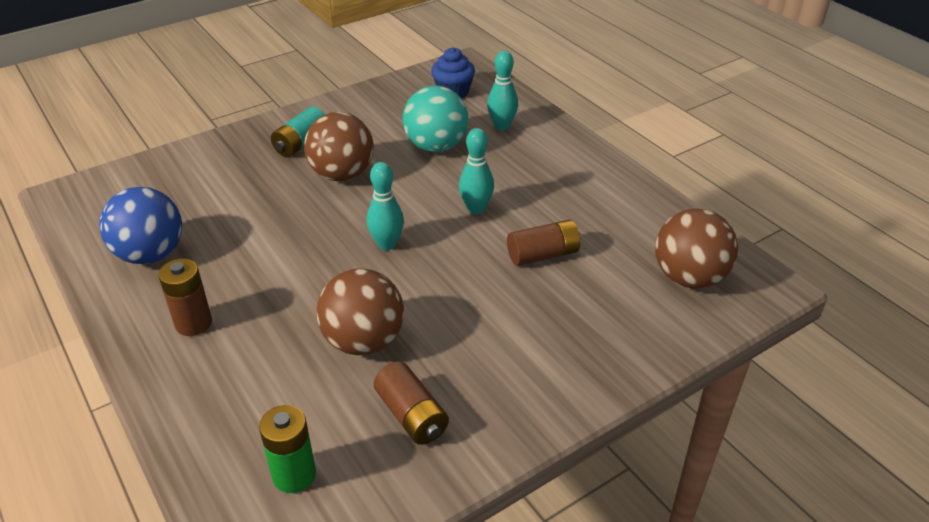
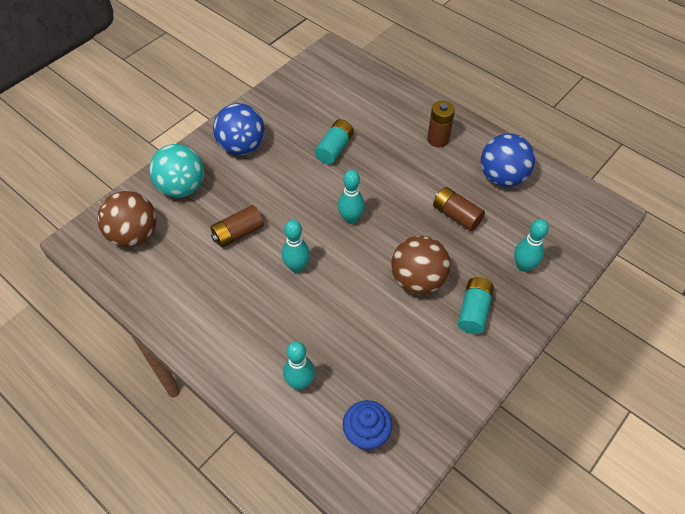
camera: 165 degrees right, 15 degrees up
green battery [259,405,316,493] -> none
brown ball [317,268,404,355] -> turquoise battery [315,119,354,164]
brown battery [374,362,449,445] -> brown battery moved to [433,187,485,231]
turquoise ball [403,86,468,152] -> turquoise ball moved to [149,144,204,198]
none -> blue ball [213,103,265,155]
none -> turquoise bowling pin [514,219,549,272]

